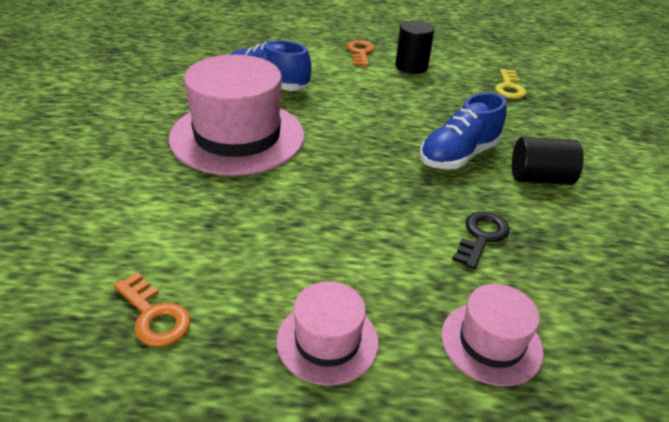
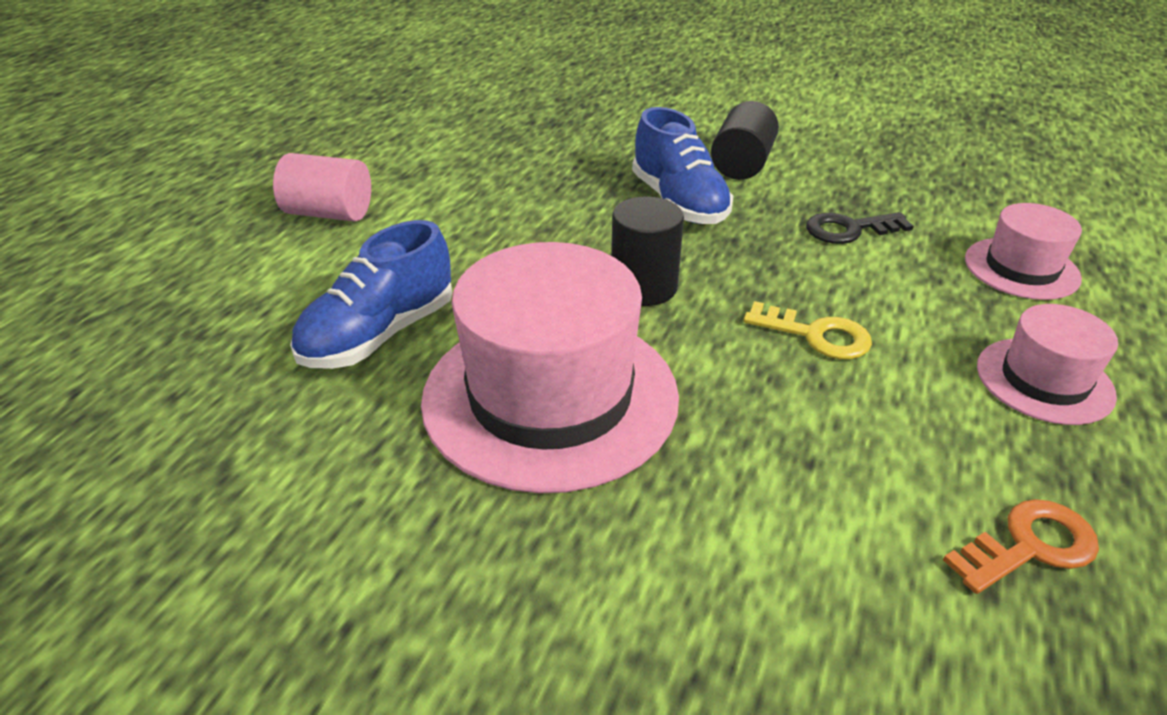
camera: 70 degrees left, 0 degrees up
orange key [347,40,374,66] -> pink cylinder [273,153,371,222]
black cylinder [395,20,434,74] -> black cylinder moved to [611,197,684,306]
black key [452,212,510,269] -> black key turned 60 degrees counterclockwise [806,212,914,244]
yellow key [495,69,527,99] -> yellow key moved to [743,301,872,359]

